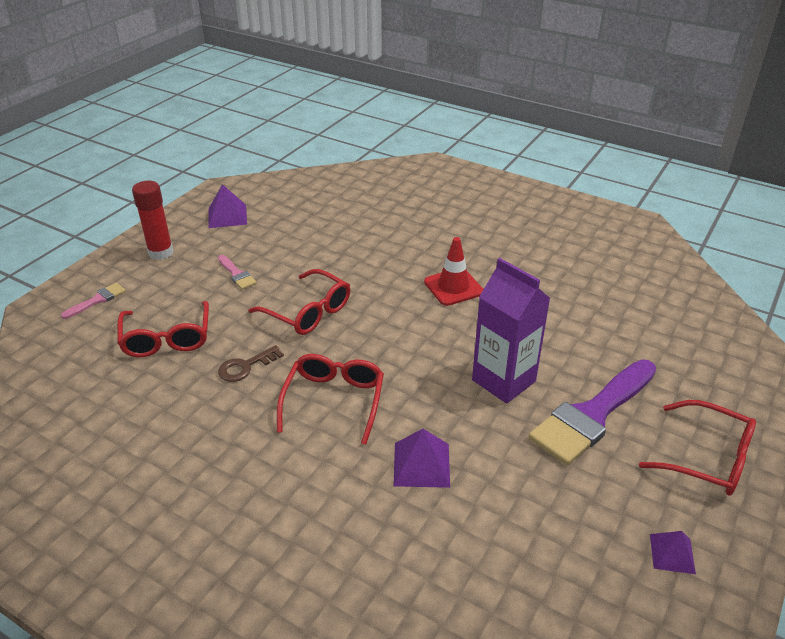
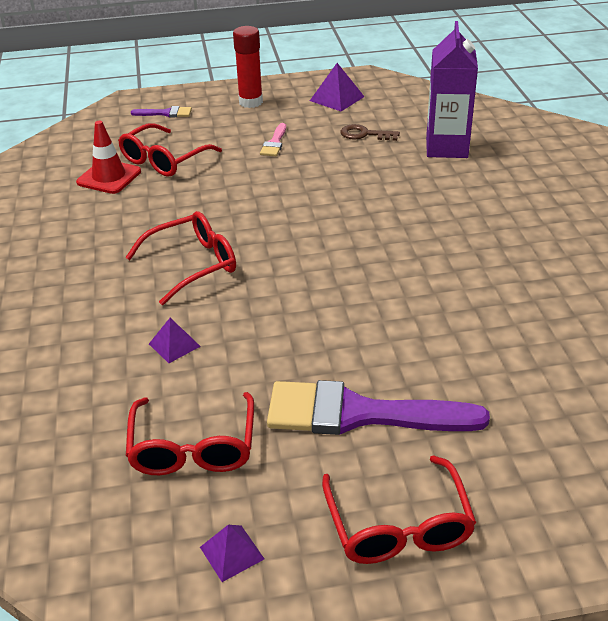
camera: 50 degrees right, 0 degrees up
pink brush [61,283,126,319] -> purple brush [131,106,192,117]
brown key [218,345,284,382] -> brown key moved to [340,124,400,141]
red glasses [248,269,350,335] -> red glasses moved to [126,392,254,475]
purple pyramid [394,429,450,488] -> purple pyramid [149,318,201,363], size x0.65
red traffic cone [424,237,484,306] -> red traffic cone moved to [76,121,141,194]
purple carton [472,258,551,403] -> purple carton moved to [426,21,478,158]

